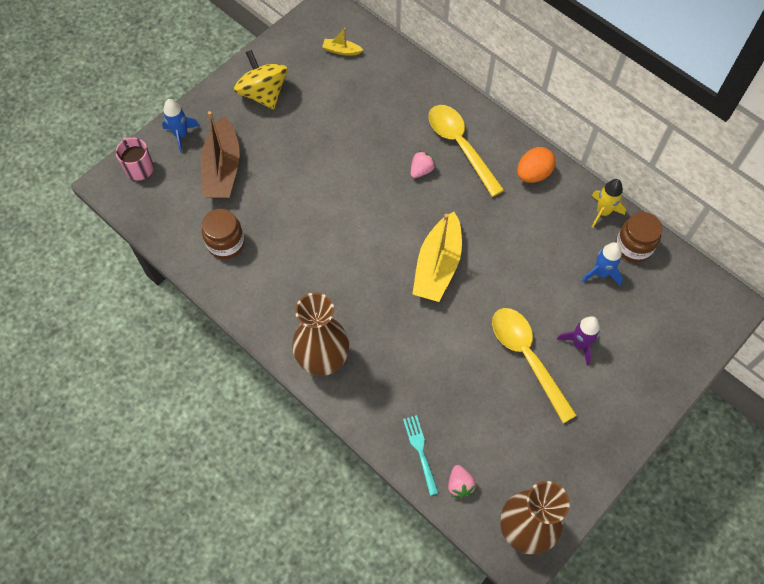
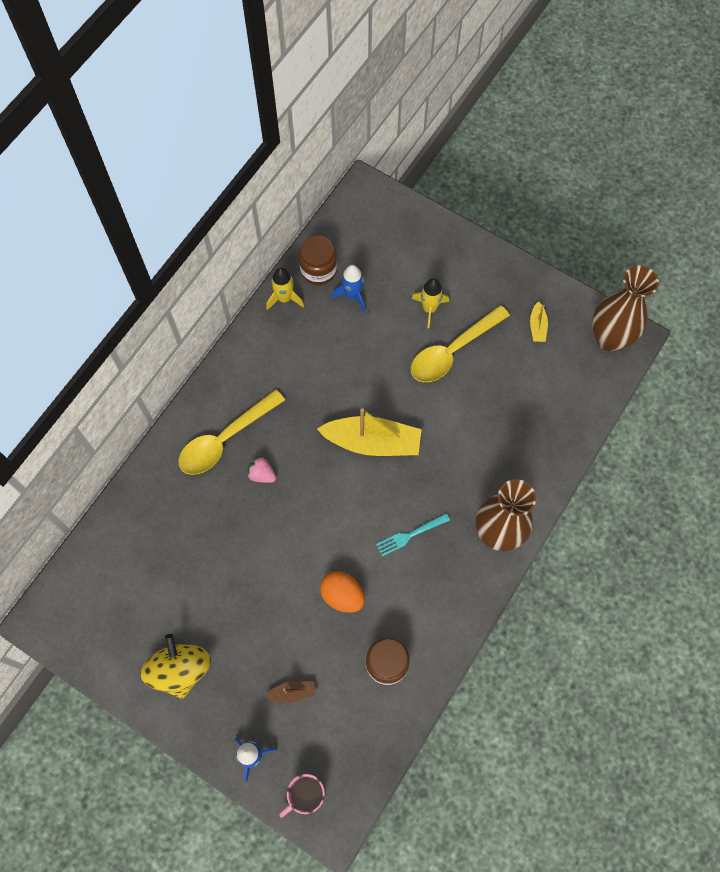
camera: 100 degrees left, 5 degrees up
brown boat [201,111,240,198] -> brown boat [264,681,316,703], size x0.46
yellow spinning top [234,50,288,109] -> yellow spinning top turned 120 degrees clockwise [140,634,211,699]
yellow boat [322,28,363,56] -> yellow boat moved to [530,301,548,342]
turquoise fork [403,415,439,496] -> turquoise fork moved to [376,513,450,557]
pink strawberry [448,465,476,498] -> none
orange egg [517,147,556,183] -> orange egg moved to [320,571,365,613]
purple rocket [557,316,600,366] -> yellow rocket [412,278,449,328]

